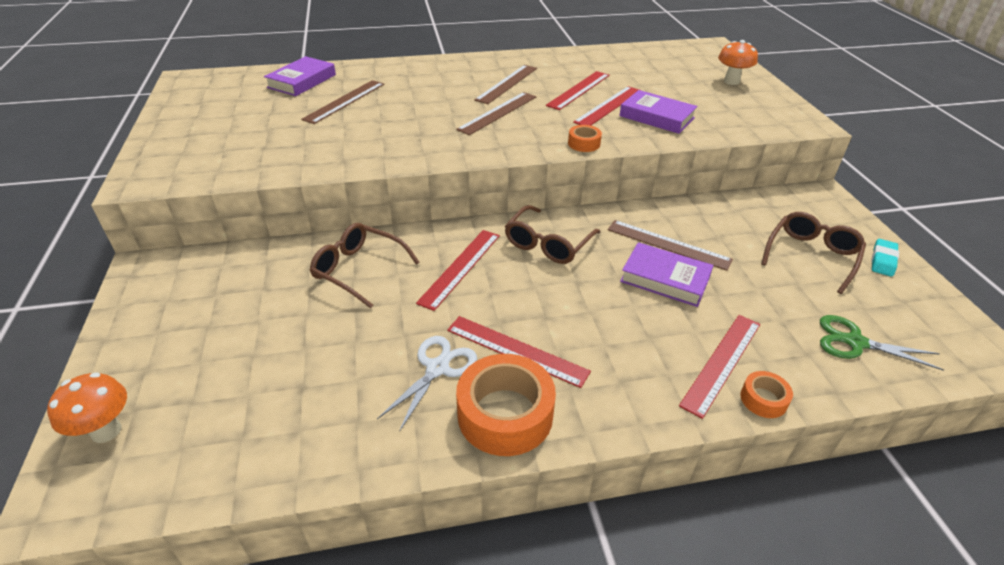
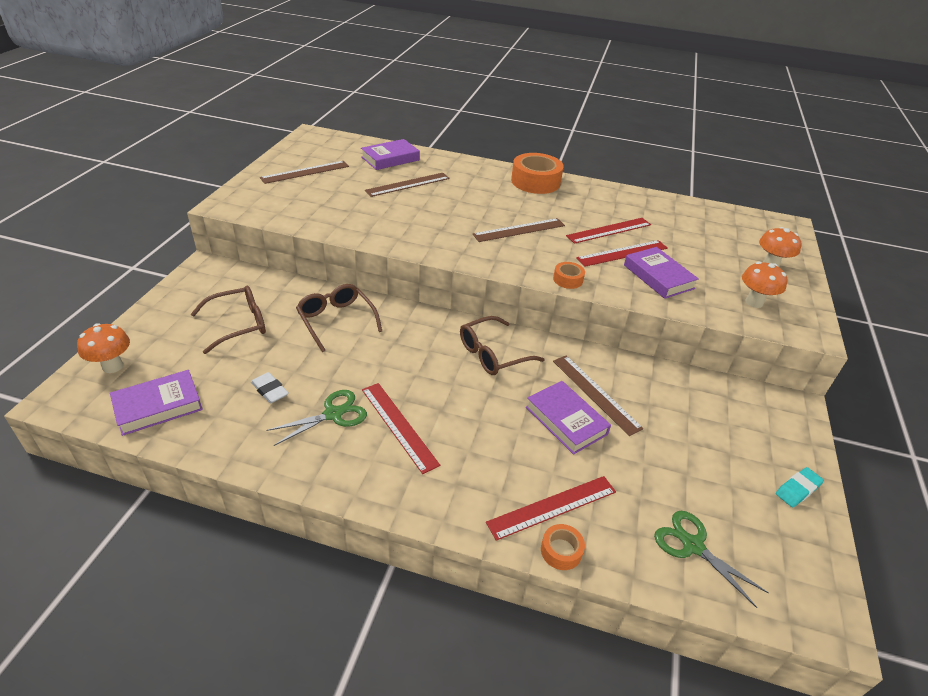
camera: 25 degrees right, 0 degrees up
white scissors [377,336,477,432] -> green scissors [266,390,367,446]
red ruler [416,230,500,311] -> none
orange tape [456,354,556,456] -> orange tape moved to [511,153,564,194]
brown ruler [474,65,537,104] -> brown ruler moved to [260,161,349,184]
brown glasses [761,212,866,294] -> brown glasses moved to [191,286,266,354]
none -> purple book [110,370,203,436]
none -> white eraser [251,372,289,403]
none -> orange mushroom [742,262,787,308]

